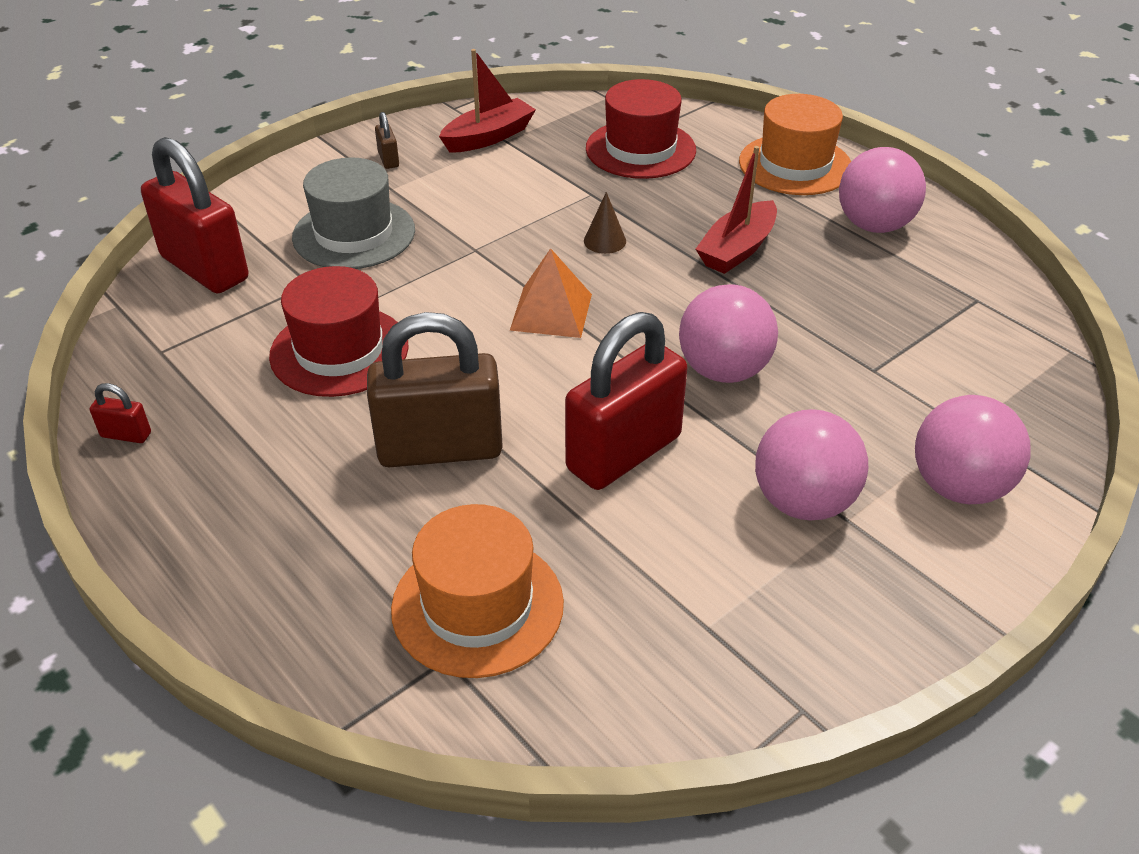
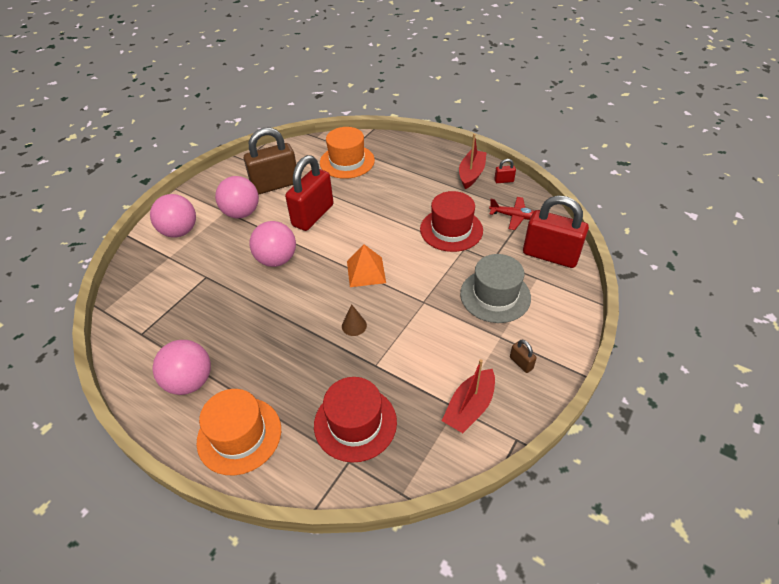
camera: 165 degrees right, 5 degrees up
brown padlock [367,312,503,467] -> brown padlock moved to [244,127,296,195]
red boat [696,146,777,274] -> red boat moved to [459,134,487,189]
none -> red plane [489,197,534,230]

